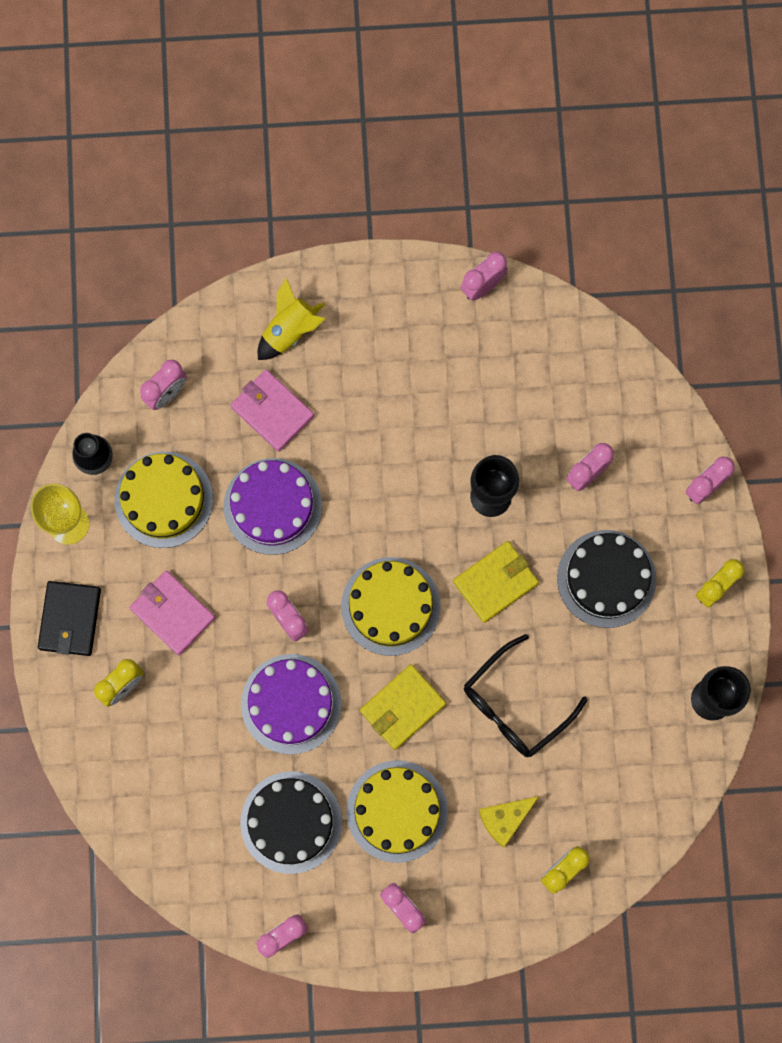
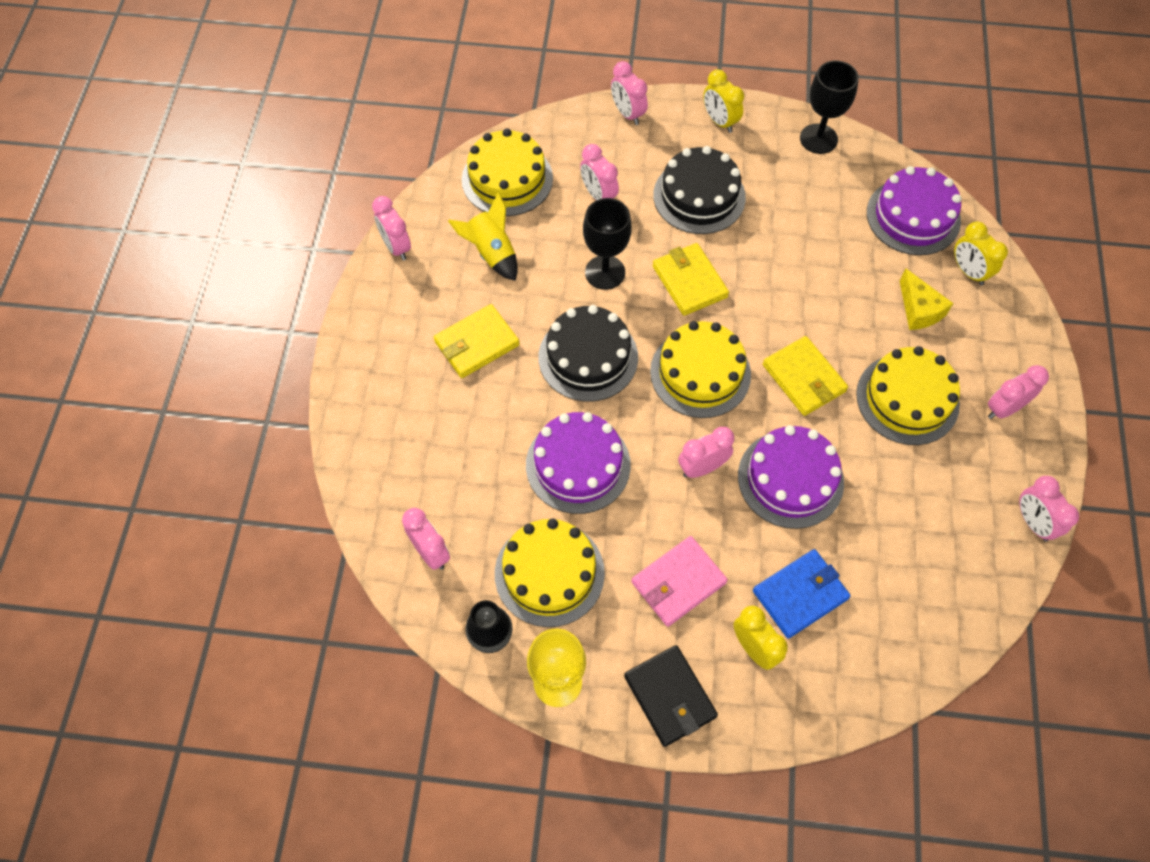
camera: 80 degrees left, 15 degrees down
black wallet [38,581,101,656] -> black wallet turned 45 degrees clockwise [624,645,718,747]
pink wallet [230,369,314,452] -> none
black cake [240,771,342,874] -> black cake moved to [539,305,638,402]
yellow rocket [258,278,326,360] -> yellow rocket moved to [448,192,518,281]
black glasses [464,634,588,757] -> none
none -> yellow wallet [434,304,520,378]
none -> yellow cake [462,128,553,216]
none -> blue wallet [753,549,851,639]
none -> purple cake [867,166,962,255]

